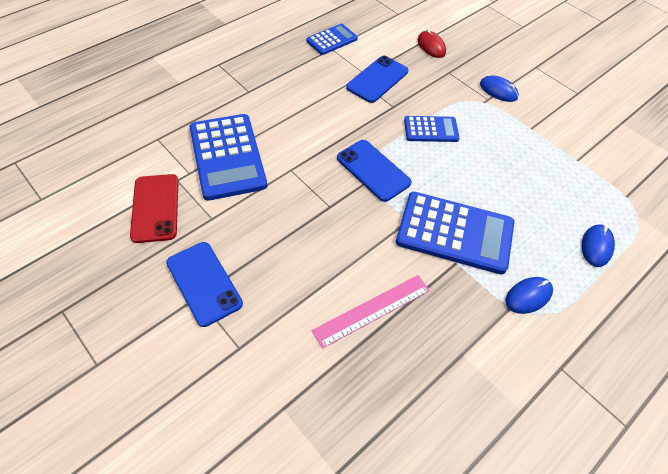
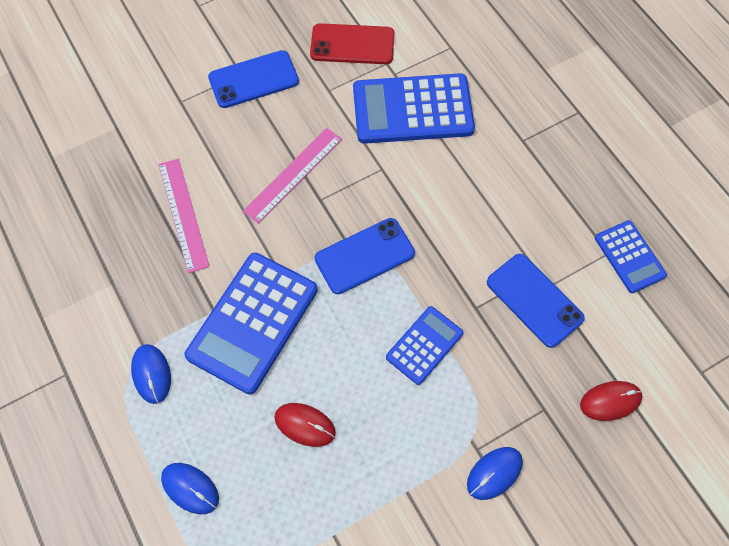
camera: 105 degrees right, 10 degrees up
blue calculator [404,116,460,142] -> blue calculator turned 150 degrees counterclockwise [386,306,463,385]
none -> pink ruler [243,128,342,224]
none -> red mouse [274,403,336,447]

